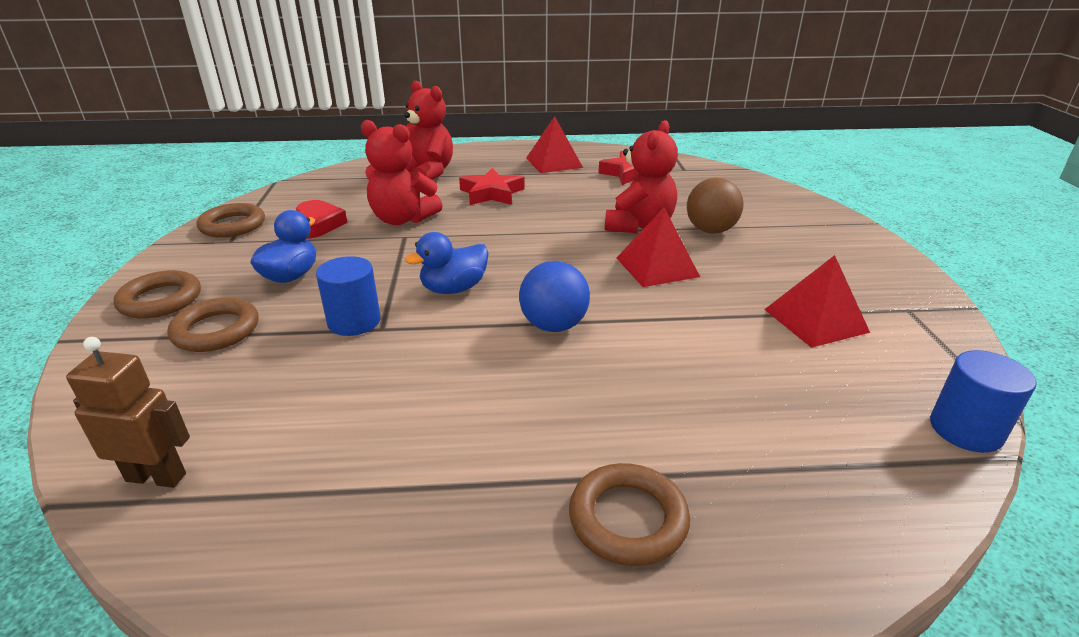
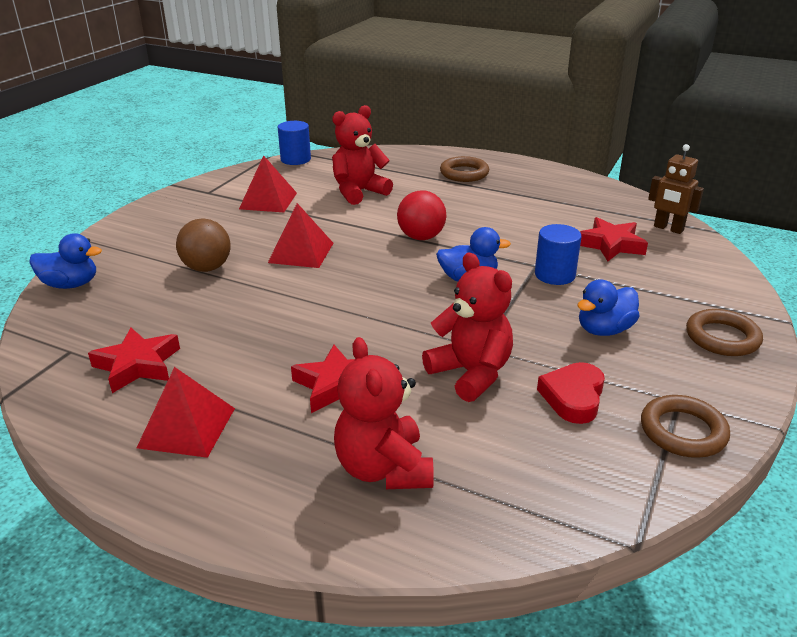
camera: 150 degrees left, 0 degrees up
brown ring [167,297,259,352] -> none
blue ball [519,261,590,332] -> red ball [397,190,447,240]
red teddy bear [605,120,678,233] -> red teddy bear moved to [332,105,393,205]
none -> blue duck [29,233,102,289]
none -> red star [580,217,648,261]

